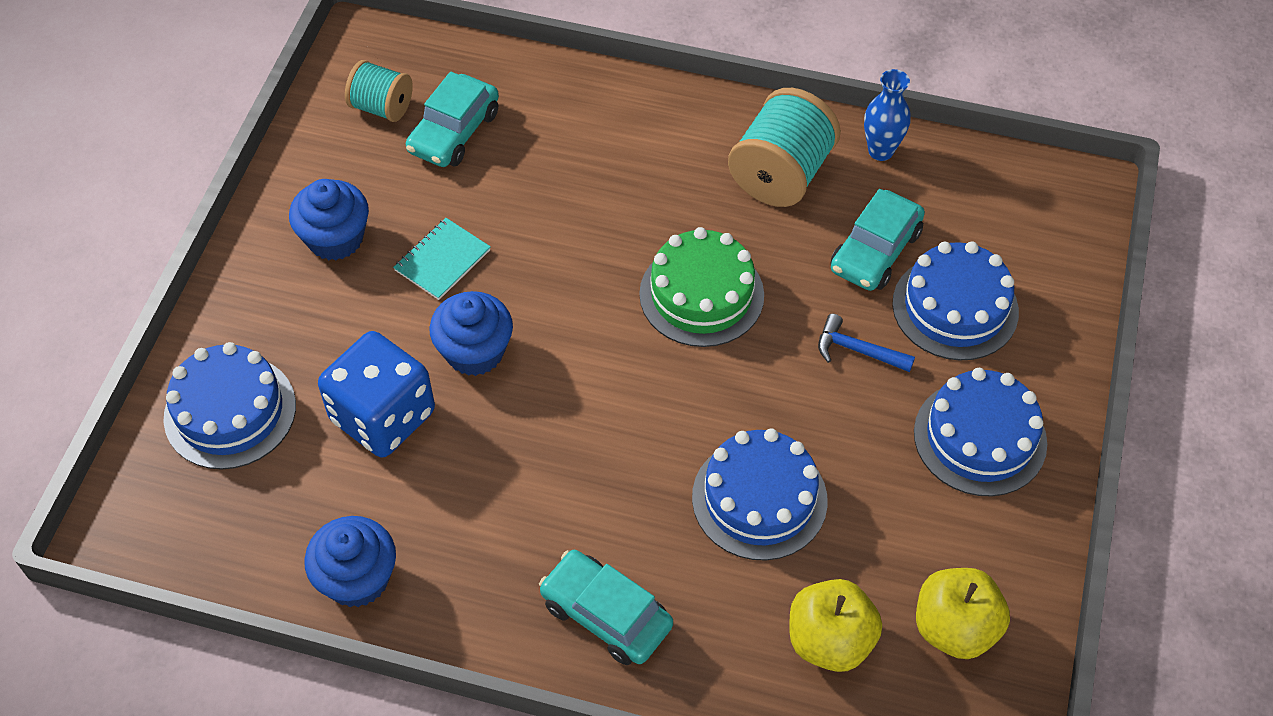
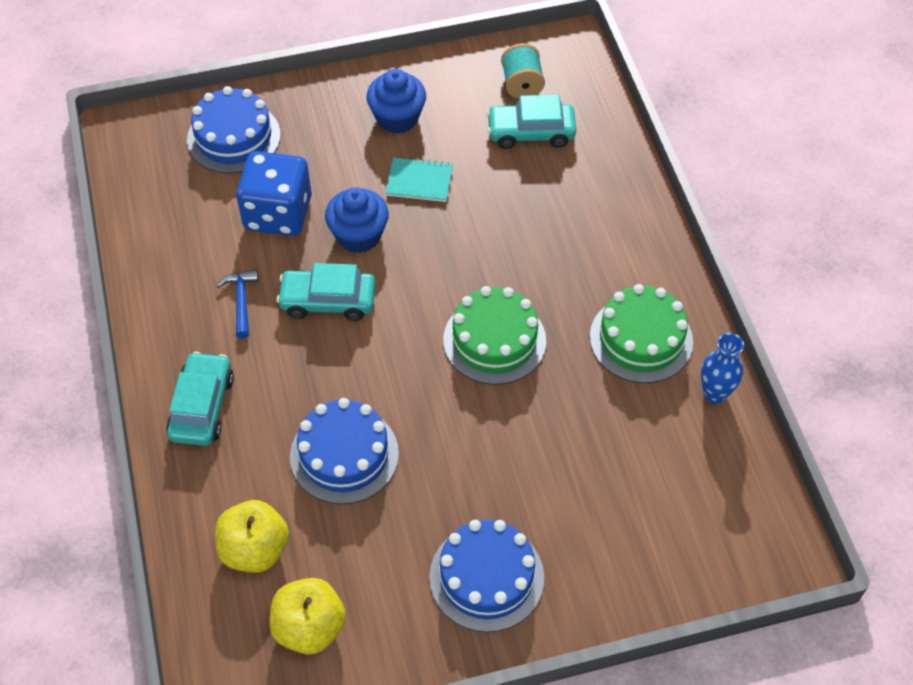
camera: 60 degrees right, 0 degrees up
blue cupcake [304,516,396,607] -> none
turquoise spool [728,88,841,207] -> green cake [590,284,693,383]
blue hammer [818,314,915,372] -> blue hammer moved to [217,269,259,339]
turquoise car [831,189,925,291] -> turquoise car moved to [276,263,375,321]
blue cake [892,241,1019,360] -> none

